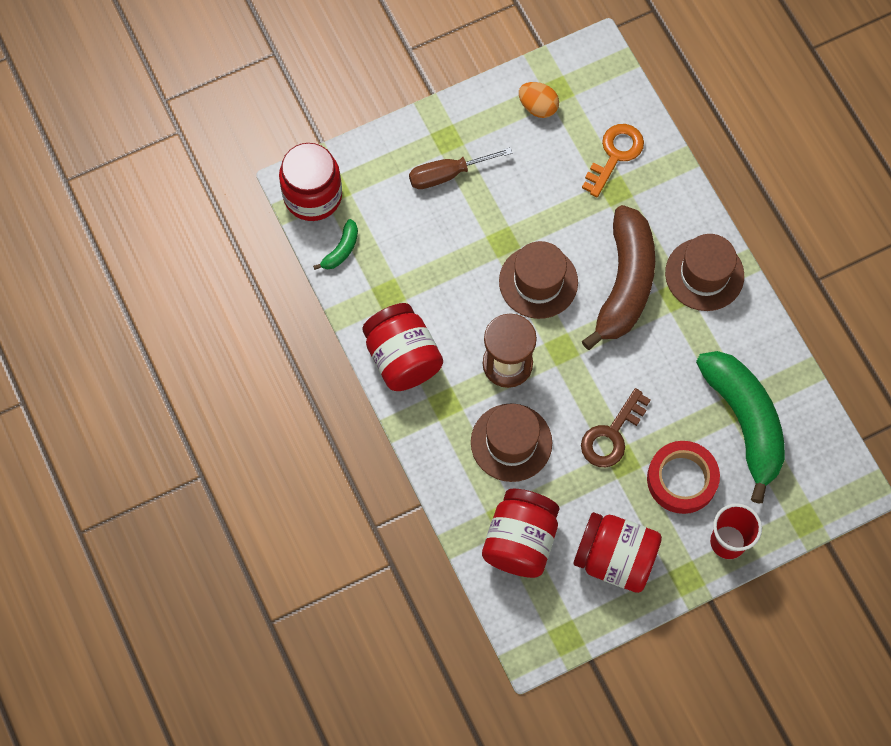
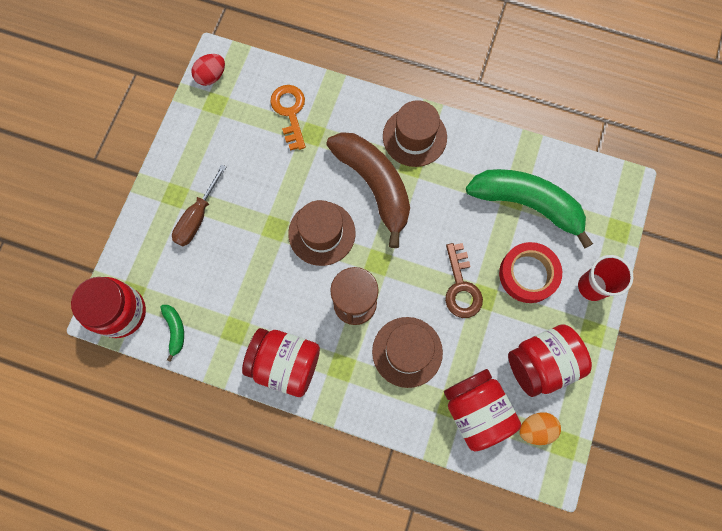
camera: 45 degrees left, 5 degrees up
orange egg [519,82,559,118] -> orange egg moved to [519,412,561,445]
none -> red egg [191,54,225,86]

